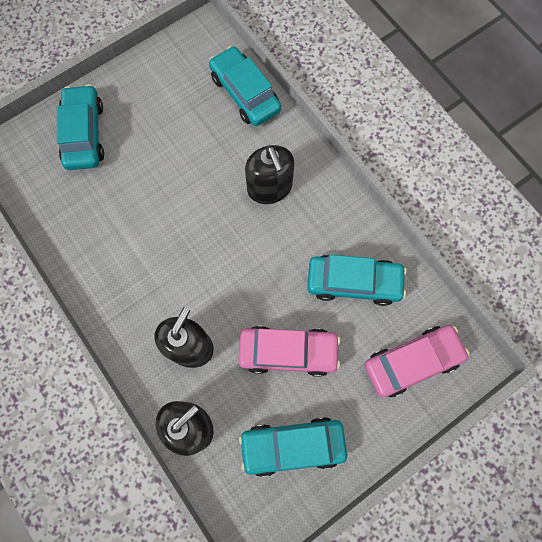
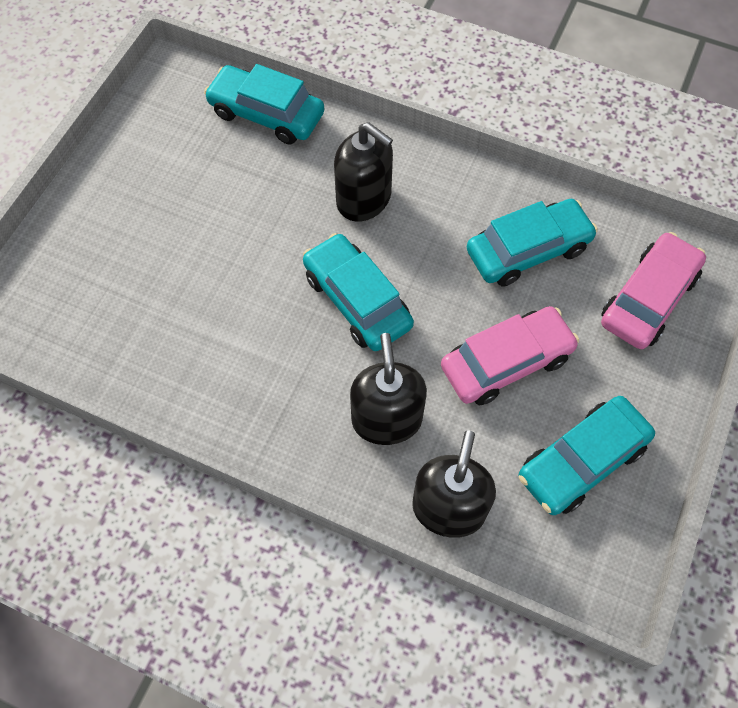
camera: 30 degrees left, 10 degrees down
turquoise car [57,84,104,170] -> turquoise car moved to [303,233,414,351]

